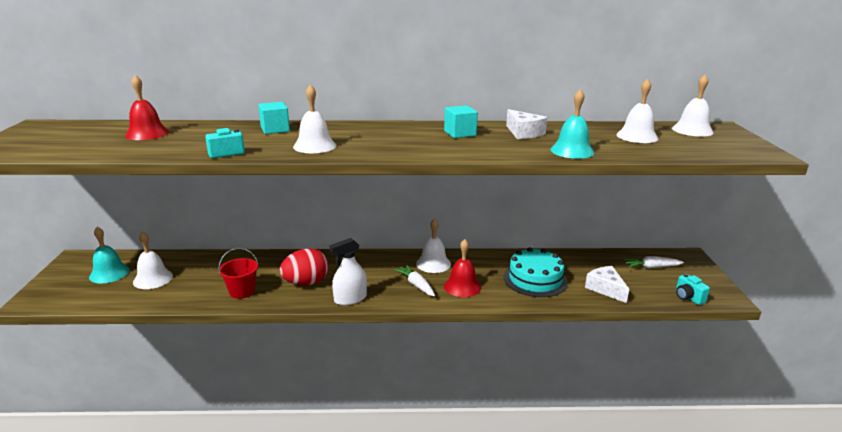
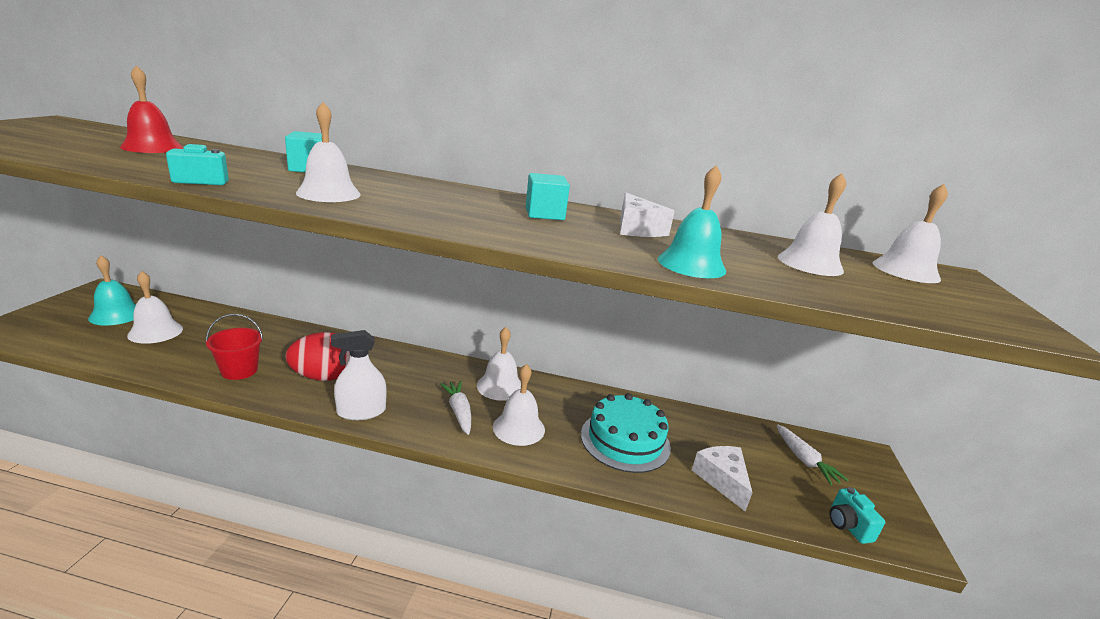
camera: 10 degrees right, 0 degrees up
red bell [444,239,481,297] -> white bell [493,364,545,446]
white carrot [623,256,684,269] -> white carrot turned 120 degrees counterclockwise [776,424,849,485]

